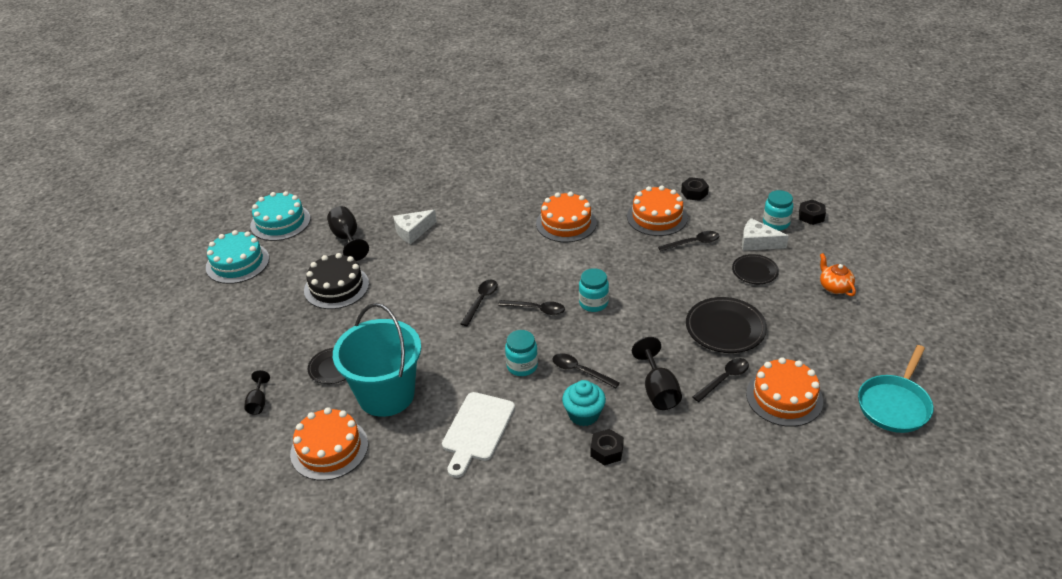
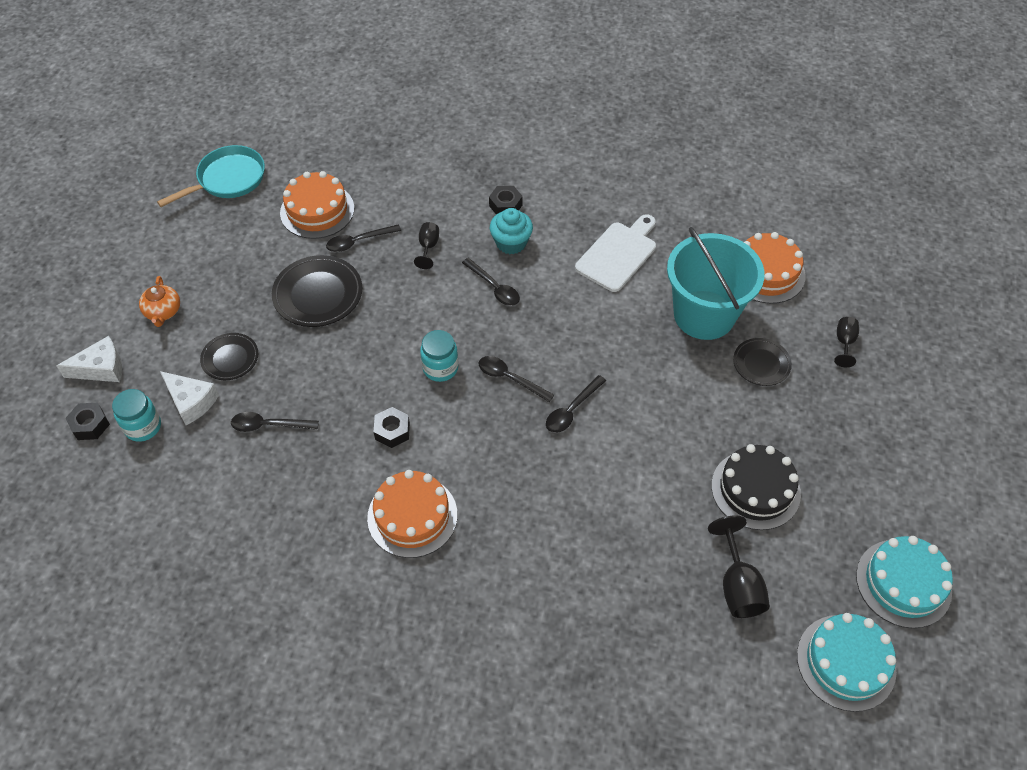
camera: 165 degrees left, 15 degrees up
white cheese [393,210,437,244] -> white cheese moved to [56,336,122,382]
turquoise jar [505,330,538,376] -> none
orange cake [627,186,688,236] -> none
black goblet [632,337,682,410] -> black goblet [414,222,439,269], size x0.60
black nut [681,177,709,201] -> black nut moved to [374,407,410,448]

